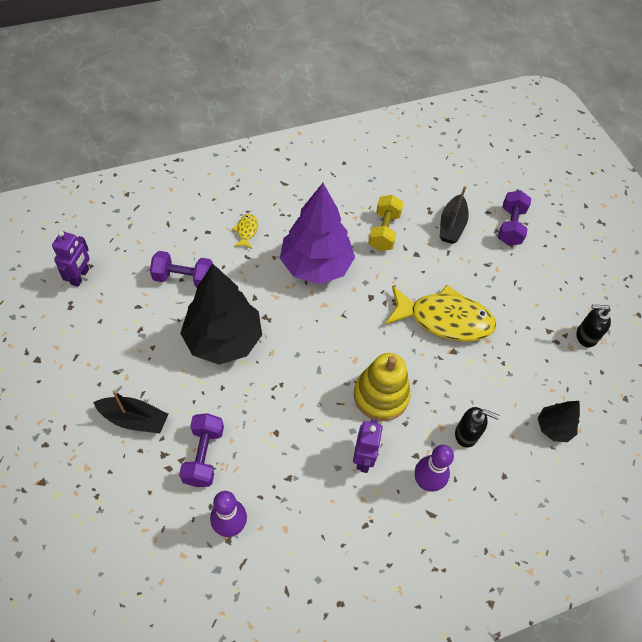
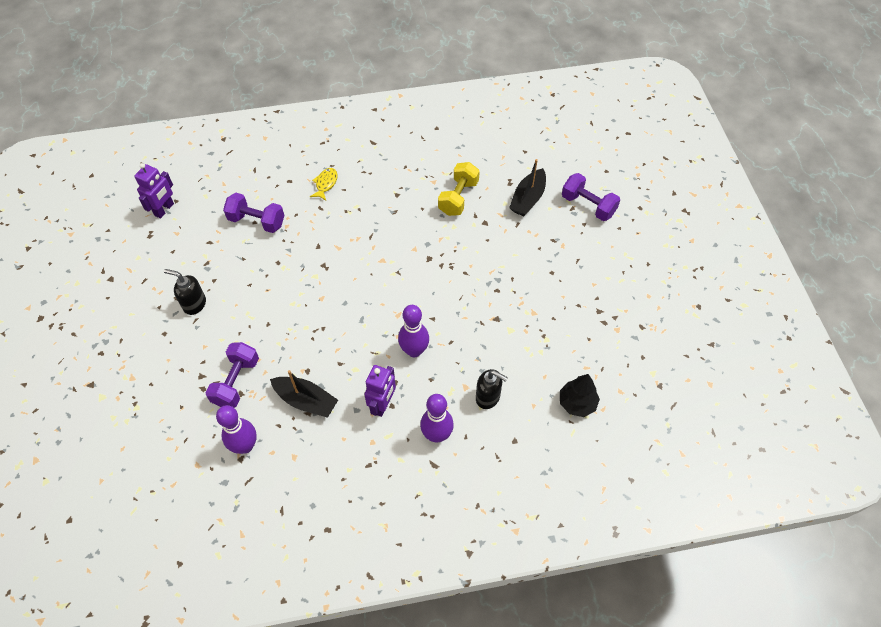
camera: 15 degrees right, 0 degrees up
black boat [93,390,169,433] -> black boat moved to [270,370,338,418]
black tree [180,263,262,365] -> none
purple tree [280,183,355,284] -> none
yellow stacking toy [354,353,410,421] -> purple bowling pin [398,305,429,357]
yellow fish [385,284,496,342] -> none
purple dumbbell [498,191,531,246] -> purple dumbbell turned 75 degrees counterclockwise [562,173,620,221]
black soap dispenser [576,304,611,348] -> black soap dispenser moved to [164,269,206,315]

